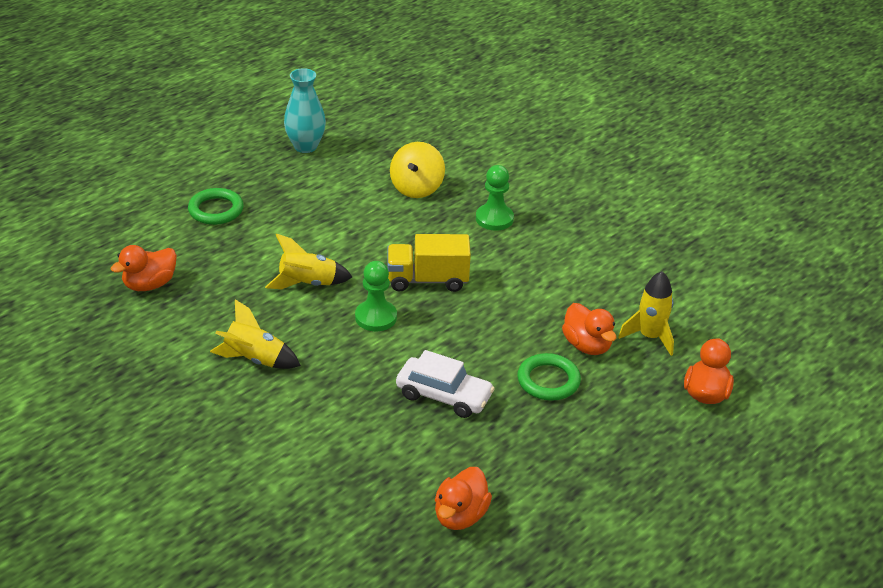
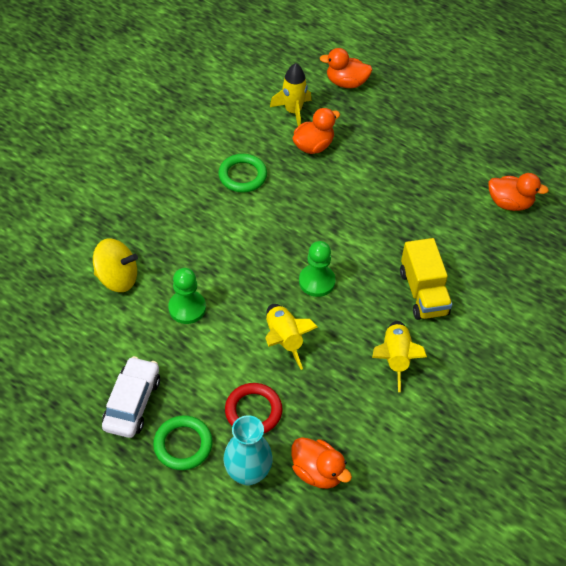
camera: 100 degrees left, 15 degrees up
turquoise vase [284,68,326,153] -> turquoise vase moved to [224,415,273,485]
yellow truck [387,234,471,292] -> yellow truck moved to [400,238,452,320]
white car [396,350,495,418] -> white car moved to [102,356,160,438]
green pawn [476,165,514,230] -> green pawn moved to [168,268,206,324]
green ring [517,353,581,401] -> green ring moved to [218,154,267,193]
none -> red ring [225,383,283,434]

